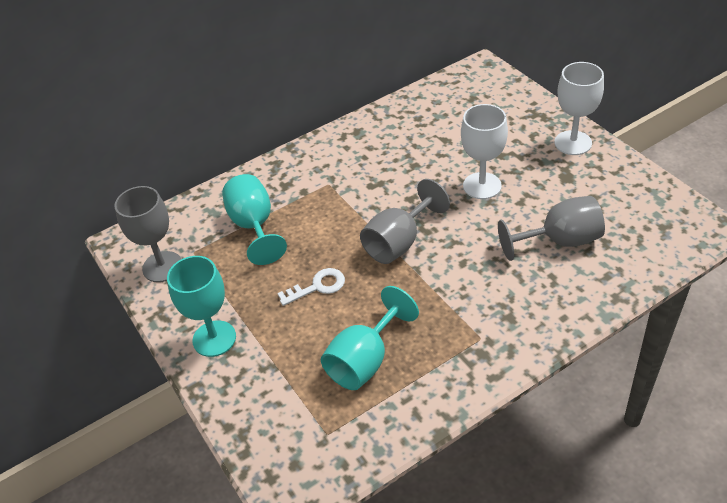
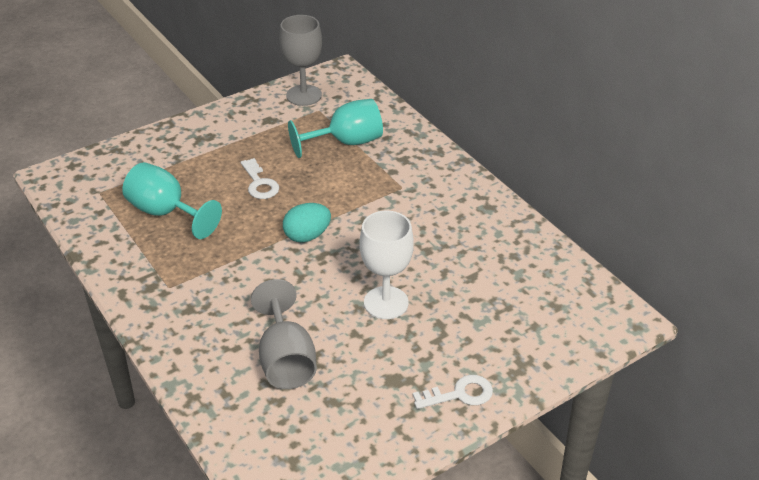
camera: 85 degrees right, 5 degrees down
turquoise goblet [167,256,236,357] -> none
grey goblet [360,179,450,264] -> turquoise egg [283,203,331,242]
white goblet [554,62,604,155] -> white key [413,375,493,409]

